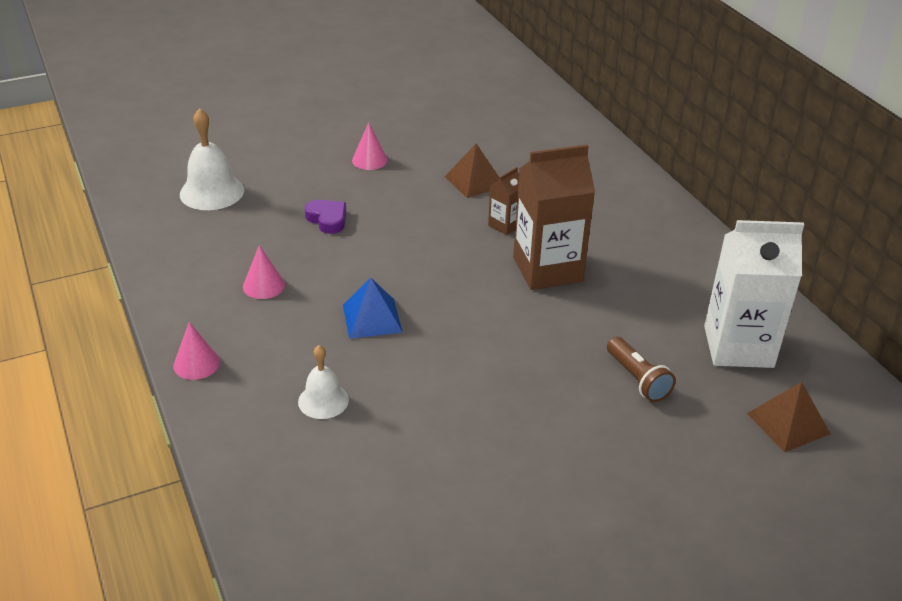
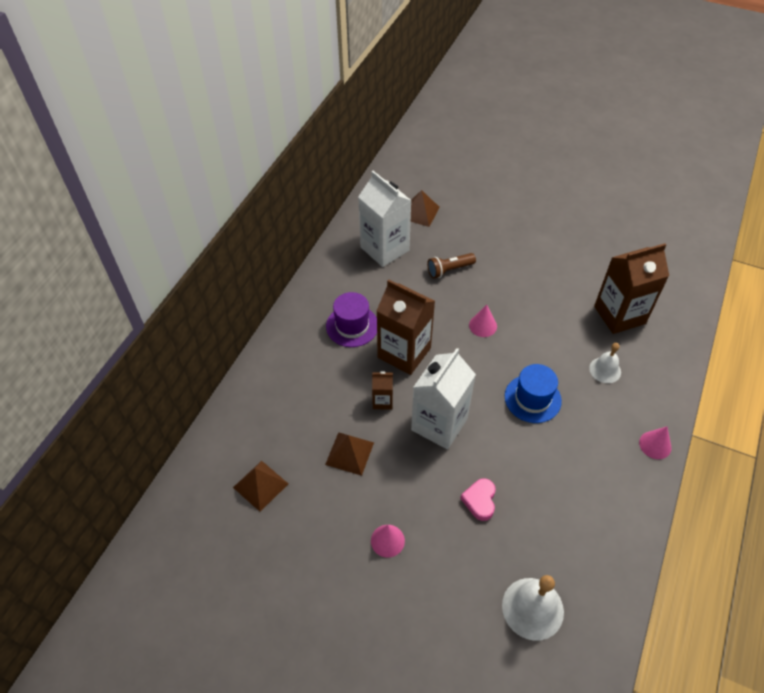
camera: 130 degrees left, 15 degrees up
pink cone [243,245,285,299] -> pink cone moved to [469,305,497,337]
purple heart [305,200,346,234] -> pink heart [460,478,496,521]
blue pyramid [343,277,402,339] -> blue hat [505,364,562,423]
brown flashlight [607,337,676,402] -> brown flashlight turned 135 degrees counterclockwise [427,253,476,279]
none -> brown pyramid [233,461,288,512]
none -> purple hat [326,292,377,347]
none -> white carton [411,348,476,450]
none -> brown carton [594,243,669,334]

